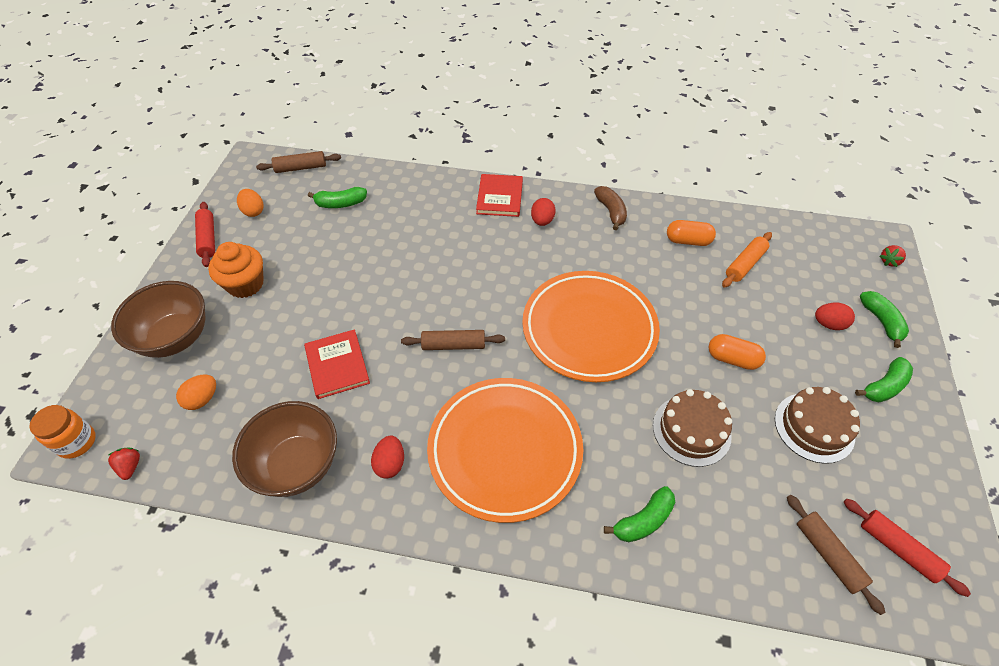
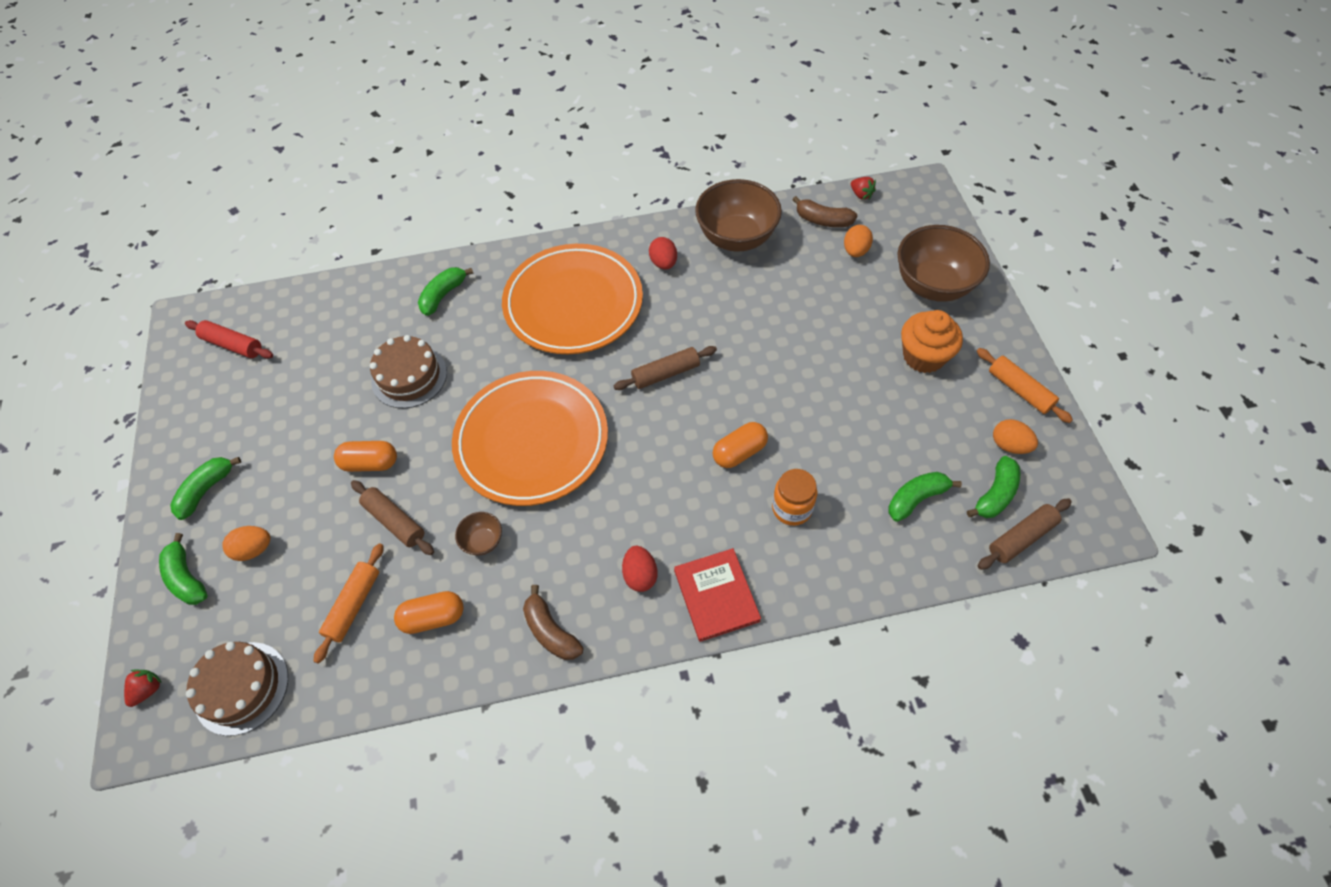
camera: 160 degrees right, 5 degrees up
orange jar [29,405,96,459] -> orange jar moved to [772,469,817,526]
red rolling pin [195,202,215,267] -> orange rolling pin [977,348,1073,423]
red book [304,329,370,399] -> none
brown cake [775,387,860,464] -> brown cake moved to [186,642,288,736]
brown rolling pin [787,495,885,615] -> brown rolling pin moved to [351,480,434,555]
red egg [815,303,855,330] -> orange egg [222,526,270,561]
none -> brown bowl [455,512,502,555]
none -> orange capsule [713,422,768,468]
none -> brown banana [792,196,857,227]
none -> green banana [967,456,1021,518]

